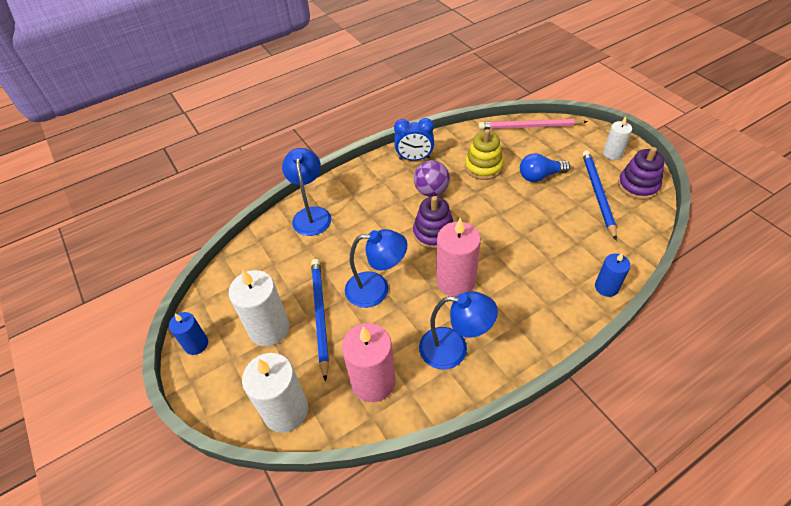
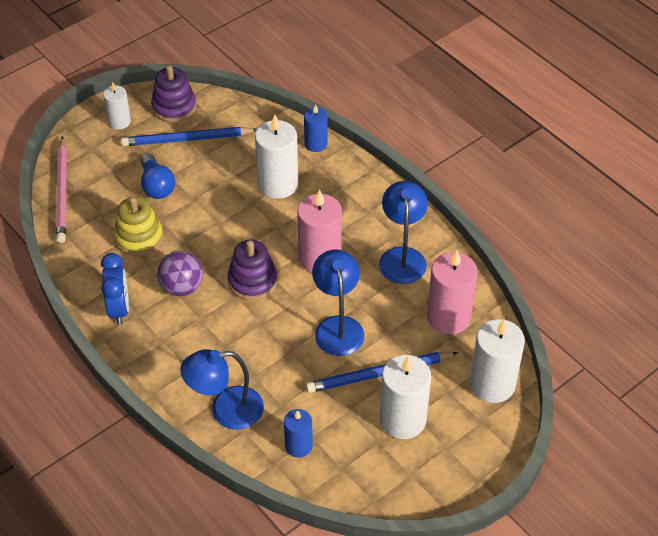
camera: 100 degrees left, 0 degrees up
blue candle [169,312,208,355] -> blue candle moved to [284,409,313,458]
none -> white candle [255,115,298,199]

